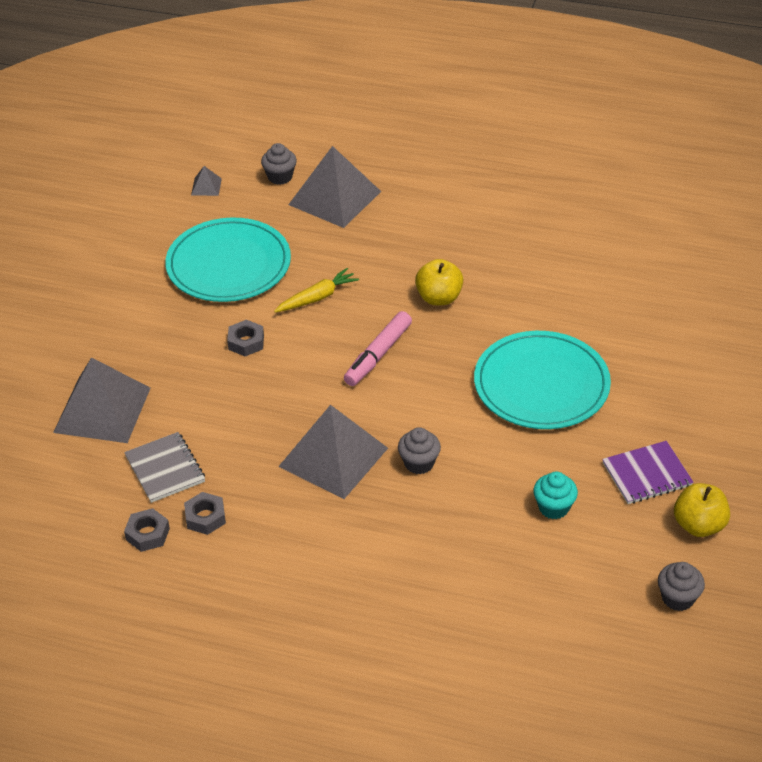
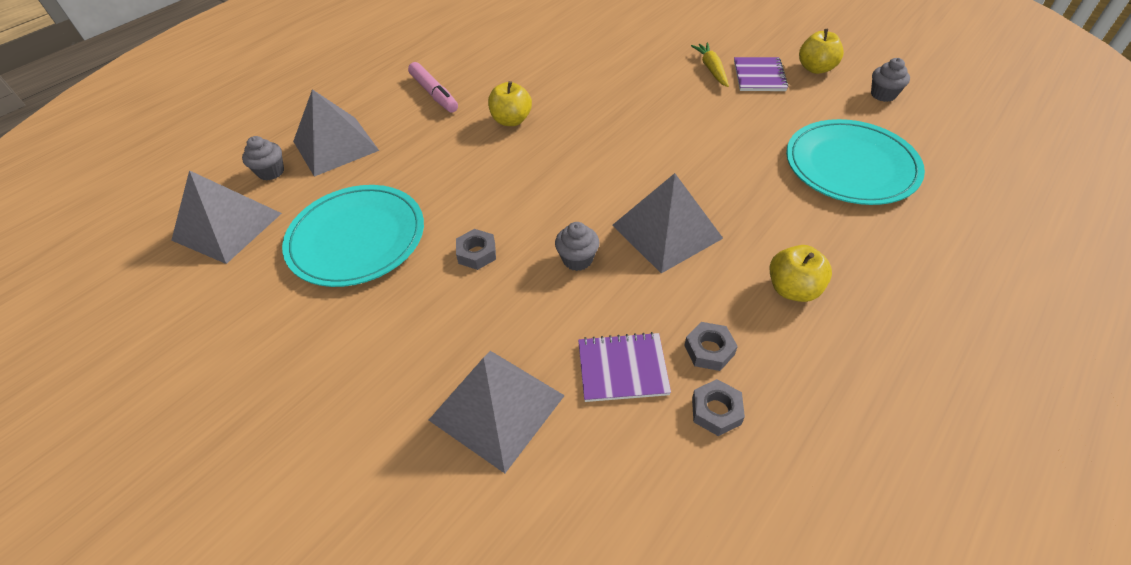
camera: 65 degrees left, 5 degrees up
grey notebook [124,432,205,503] -> purple notebook [578,332,671,402]
grey pyramid [191,166,222,196] -> grey pyramid [171,170,282,264], size x2.41
yellow carrot [274,268,359,313] -> yellow carrot moved to [691,43,729,87]
pink marker [344,311,412,386] -> pink marker moved to [408,62,458,113]
grey cupcake [398,427,441,474] -> grey cupcake moved to [555,222,599,271]
turquoise plate [474,331,611,429] -> turquoise plate moved to [786,119,925,205]
turquoise cupcake [533,472,578,519] -> none
none -> yellow apple [770,245,832,302]

